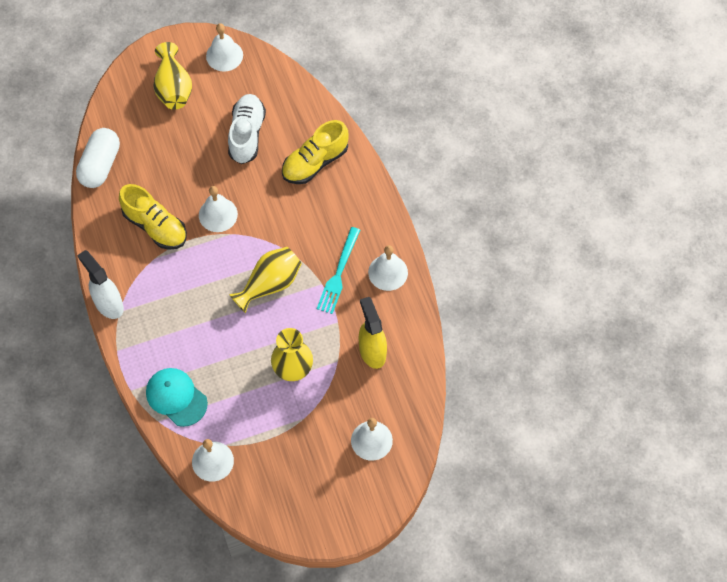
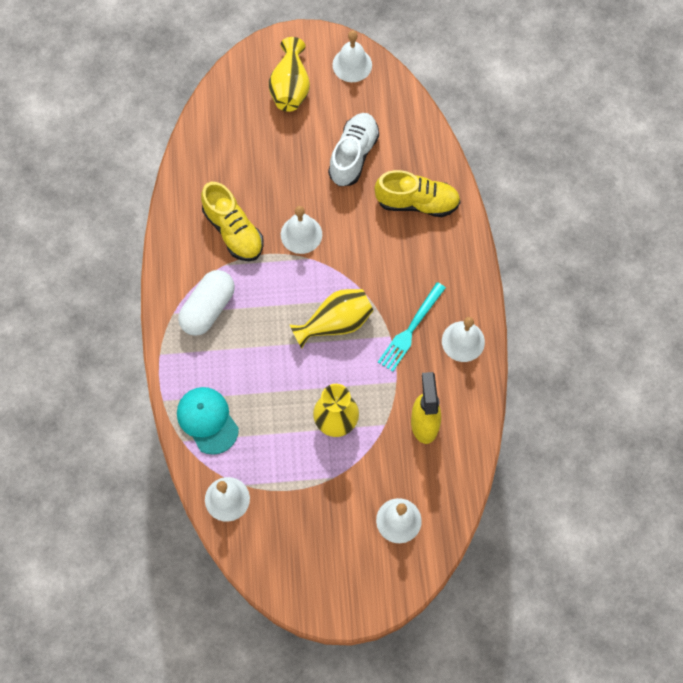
camera: 15 degrees right, 5 degrees up
white capsule [76,128,120,188] -> white capsule moved to [178,270,235,336]
white spray bottle [77,250,124,319] -> none
yellow shoe [282,120,349,184] -> yellow shoe turned 150 degrees counterclockwise [374,170,461,217]

